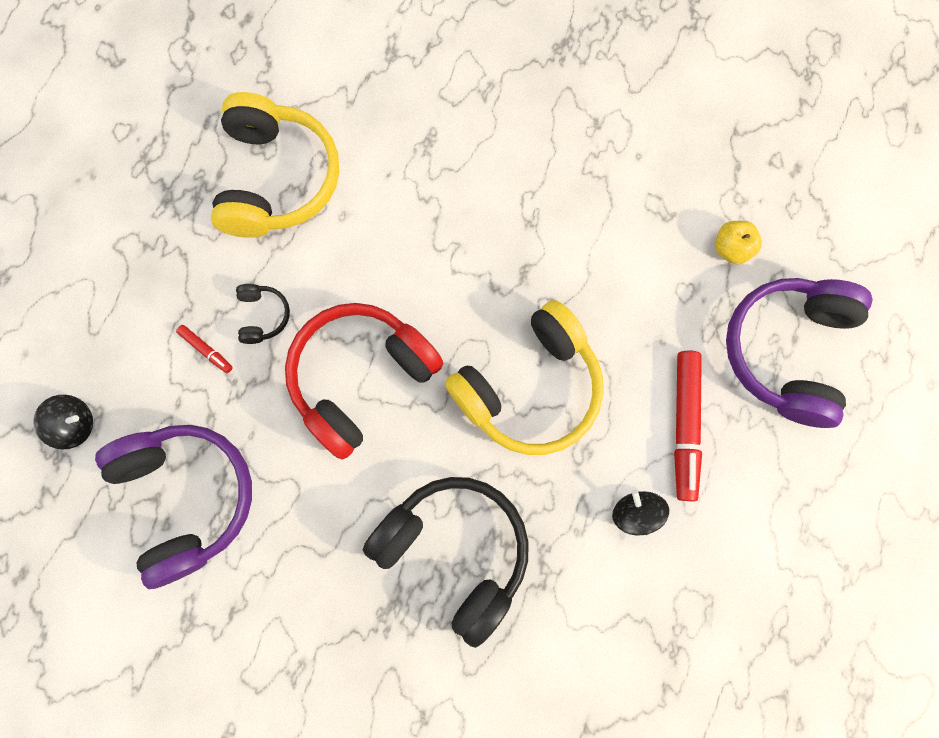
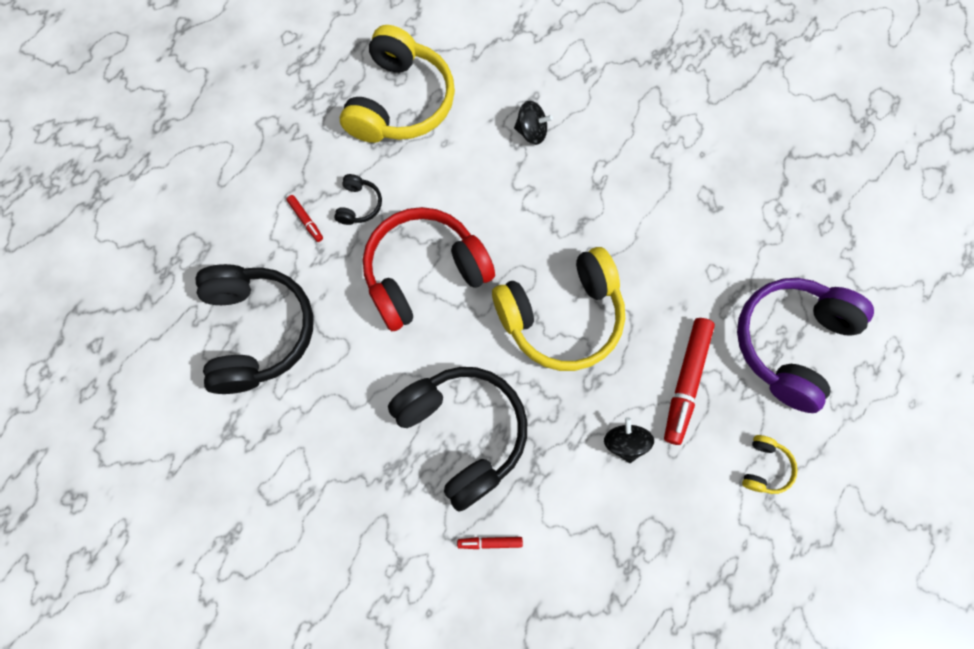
camera: 15 degrees right, 5 degrees down
black spinning top [33,395,93,449] -> black spinning top moved to [514,101,553,145]
purple headphones [95,425,252,589] -> black headphones [196,264,313,394]
yellow apple [715,221,762,264] -> none
none -> red marker [457,537,523,549]
none -> yellow headphones [742,435,798,494]

